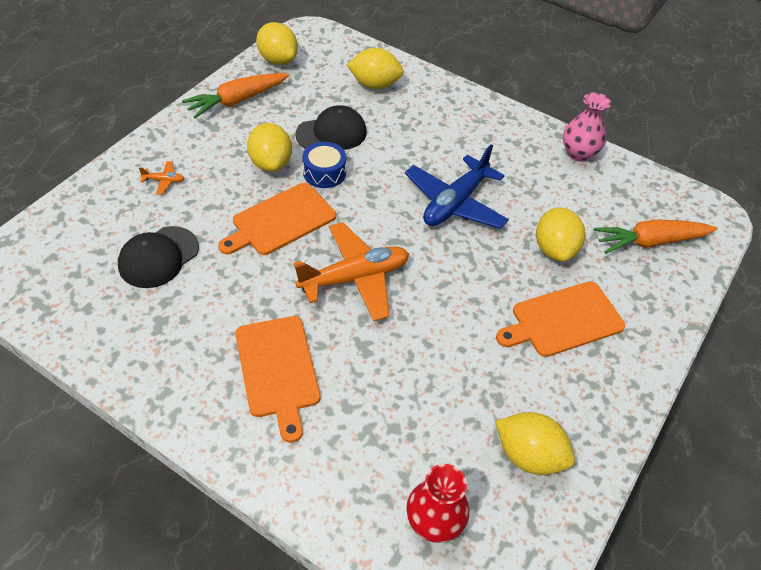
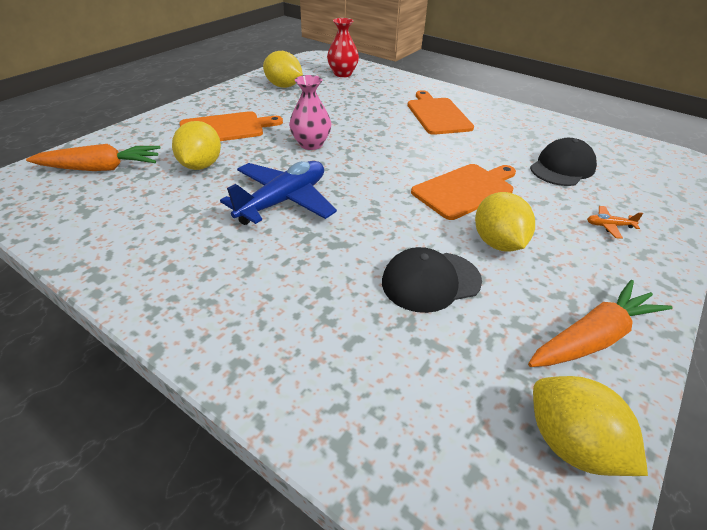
camera: 175 degrees left, 10 degrees down
orange plane [293,222,409,321] -> none
blue drum [302,142,346,188] -> none
yellow lemon [347,48,404,89] -> none
pink vase [563,92,611,162] -> pink vase moved to [289,75,331,150]

